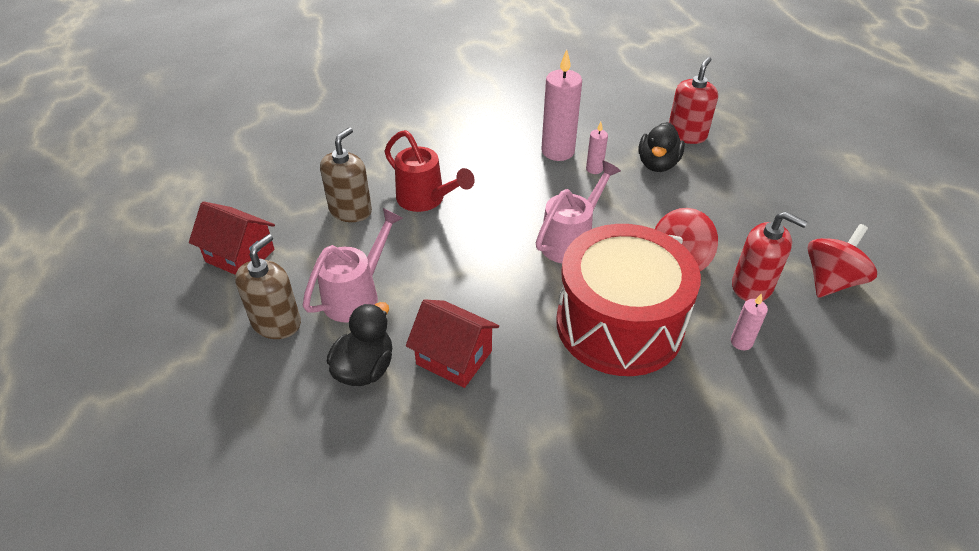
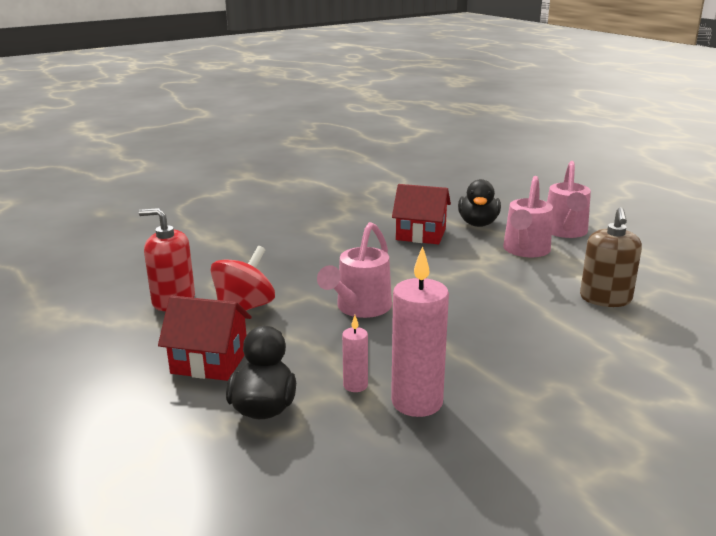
camera: 165 degrees right, 20 degrees down
red house [189,201,275,275] -> red house moved to [158,295,252,381]
brown soap dispenser [235,234,301,339] -> pink watering can [547,161,591,238]
red watering can [384,130,475,212] -> none
red drum [556,224,701,376] -> none
red soap dispenser [669,57,718,144] -> none
pink candle [731,293,768,350] -> none
red spinning top [807,224,877,298] -> none

